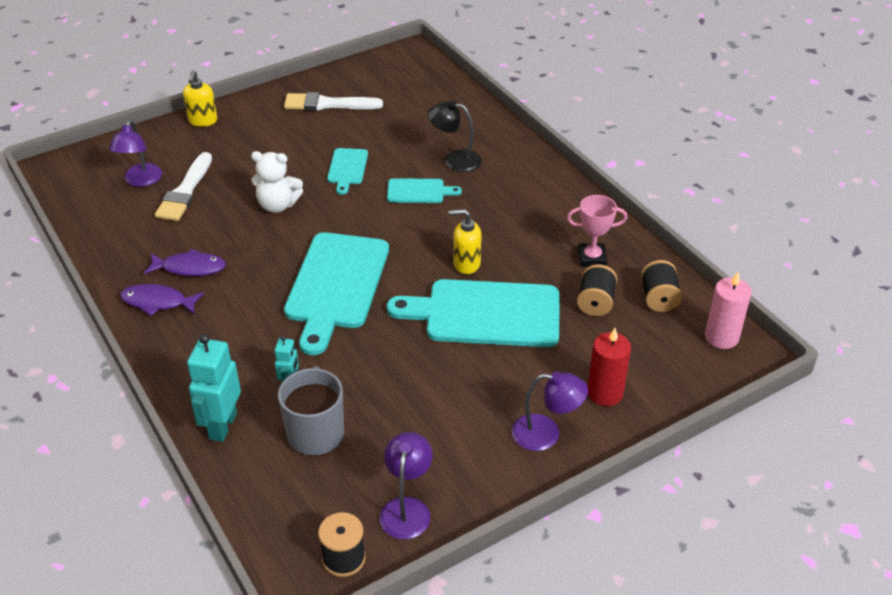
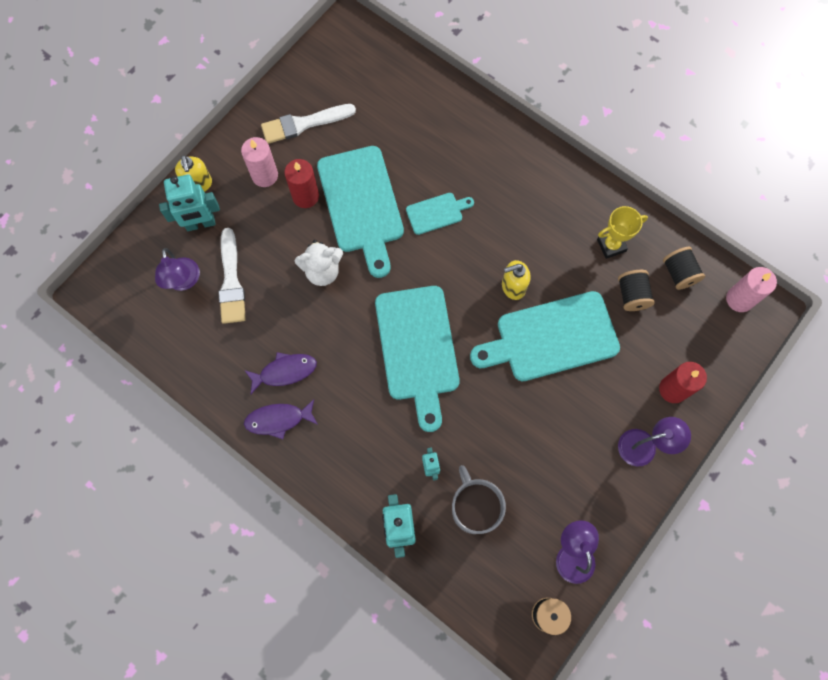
camera: 20 degrees left, 30 degrees up
turquoise cutting board [327,148,368,195] -> turquoise cutting board [317,146,404,278], size x2.07
black lamp [427,100,482,172] -> none
pink trophy [567,195,627,267] -> yellow trophy [597,206,648,259]
none -> turquoise robot [159,175,220,231]
none -> pink candle [241,137,278,187]
none -> red candle [284,159,319,208]

